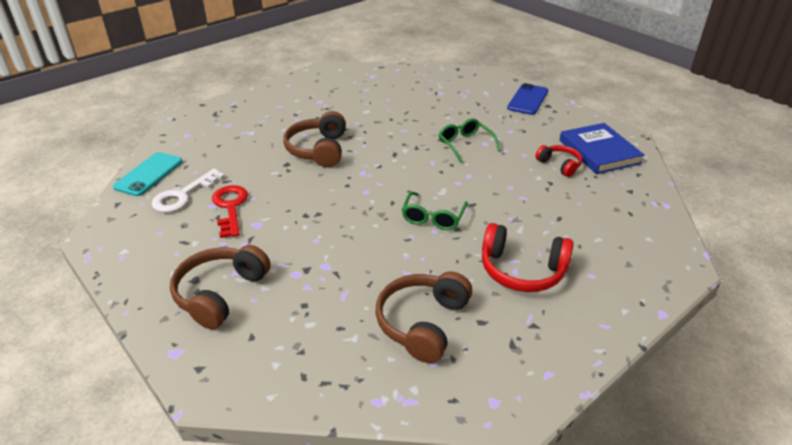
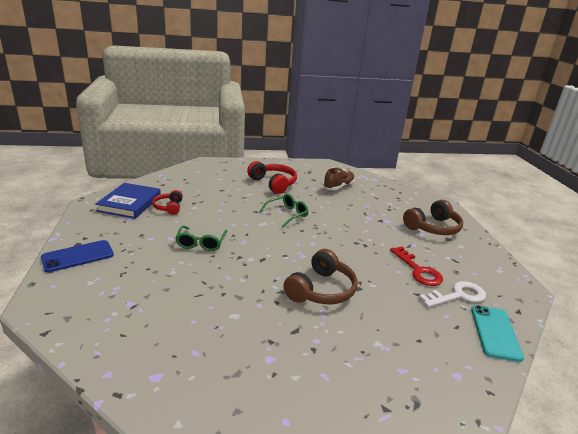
camera: 150 degrees left, 10 degrees down
turquoise phone [113,152,182,196] -> turquoise phone turned 45 degrees counterclockwise [471,305,524,362]
red key [212,185,248,238] -> red key turned 45 degrees counterclockwise [390,246,443,286]
brown headphones [375,271,472,363] -> brown shoe [323,168,355,190]

